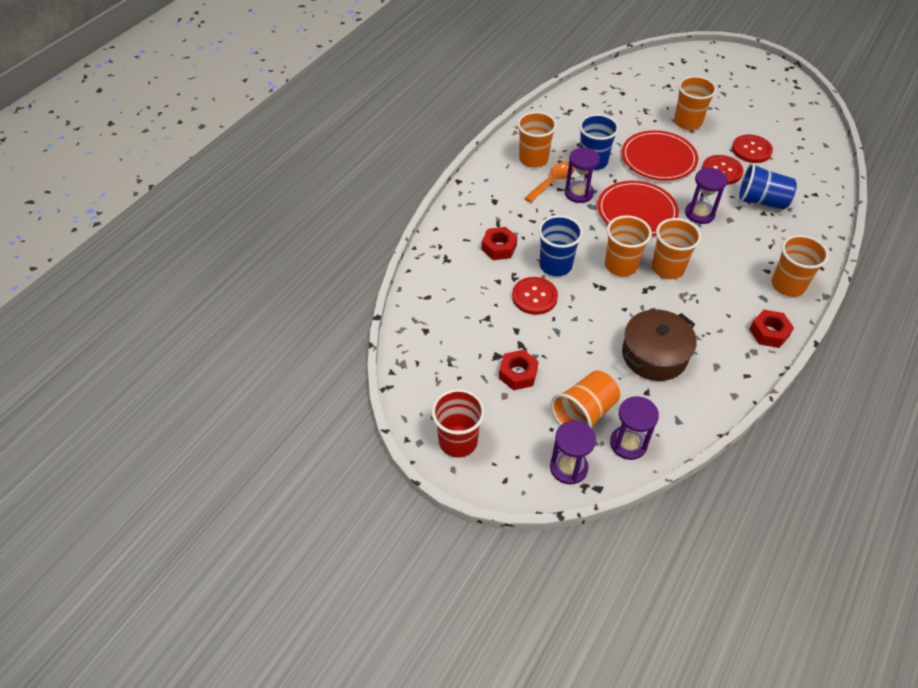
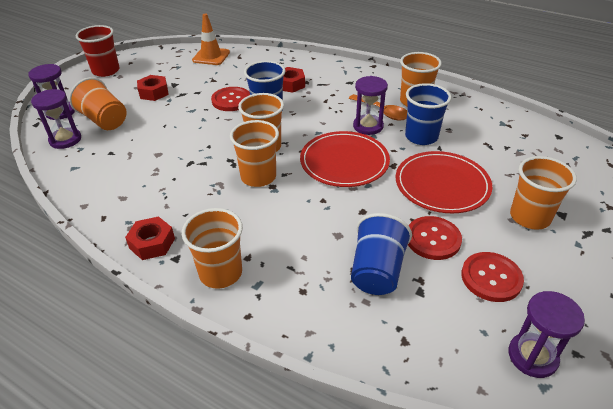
camera: 90 degrees right, 10 degrees down
brown pot [622,310,697,381] -> none
purple hourglass [685,168,727,224] -> purple hourglass moved to [508,291,585,378]
none -> orange traffic cone [192,14,230,65]

